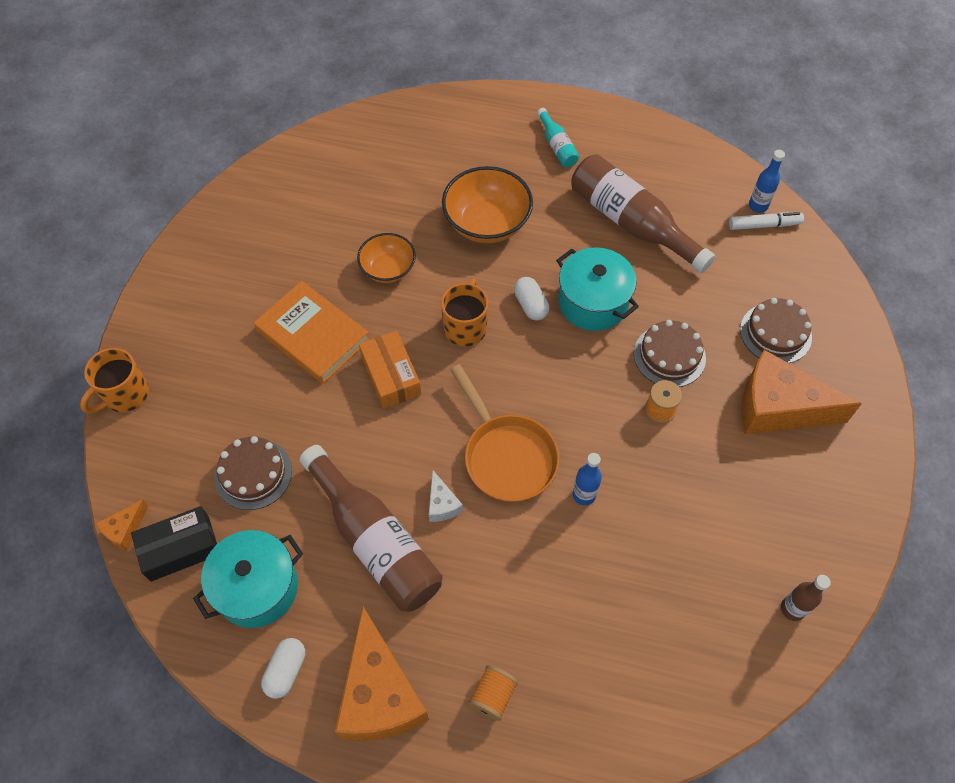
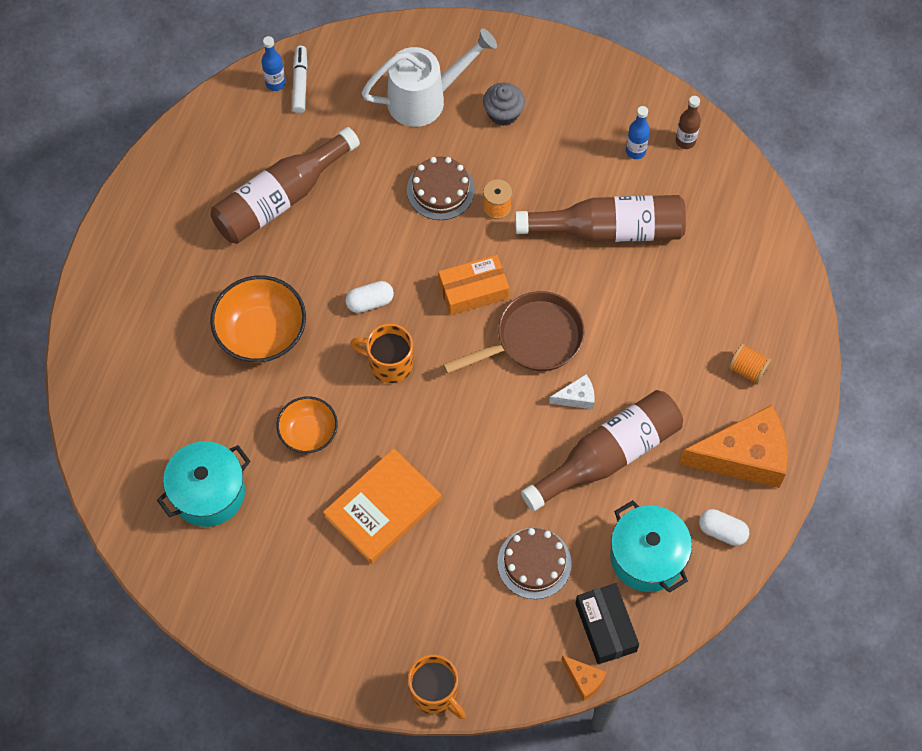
camera: 85 degrees left, 5 degrees up
orange box [359,331,421,409] -> orange box moved to [438,255,509,315]
orange pan [450,364,559,502] -> brown pan [443,291,585,374]
turquoise bottle [537,108,579,167] -> none
turquoise pot [556,247,639,331] -> turquoise pot moved to [157,441,251,527]
blue bottle [573,453,602,506] -> blue bottle moved to [626,106,650,159]
brown cake [740,298,812,363] -> white watering can [362,28,497,127]
orange cheese [741,350,862,434] -> grey cupcake [483,83,525,126]
none -> brown bottle [515,195,686,242]

